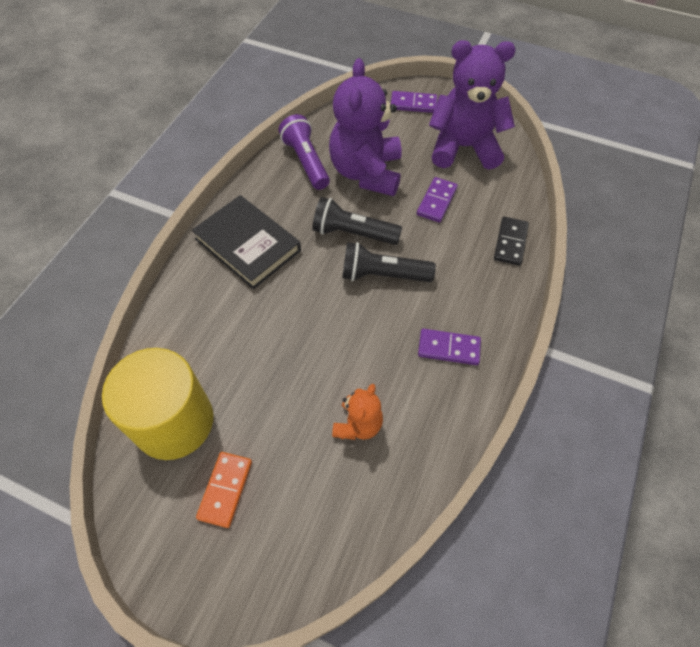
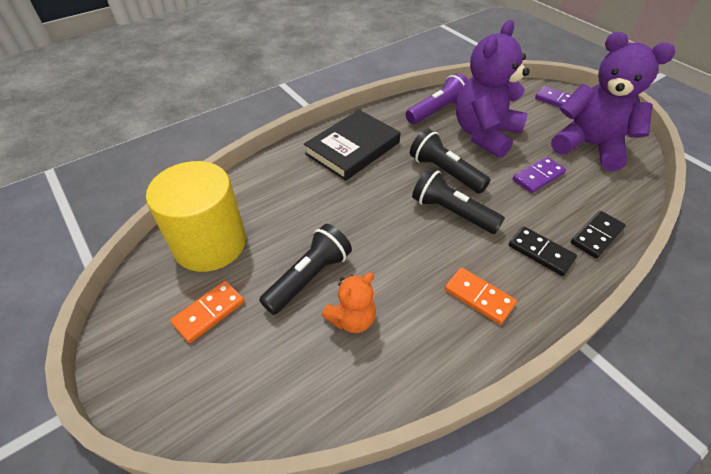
camera: 30 degrees right, 10 degrees down
black book [192,195,301,289] -> black book turned 60 degrees clockwise [304,110,400,181]
purple flashlight [279,114,330,190] -> purple flashlight turned 45 degrees clockwise [405,73,468,124]
purple domino [418,329,481,365] -> orange domino [445,267,517,325]
none -> black flashlight [259,224,352,315]
none -> black domino [508,226,577,276]

